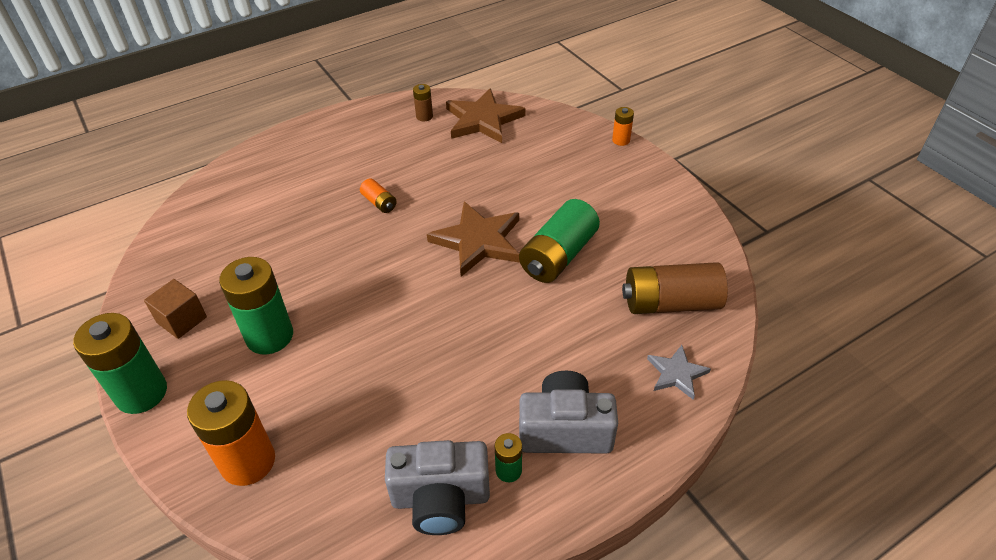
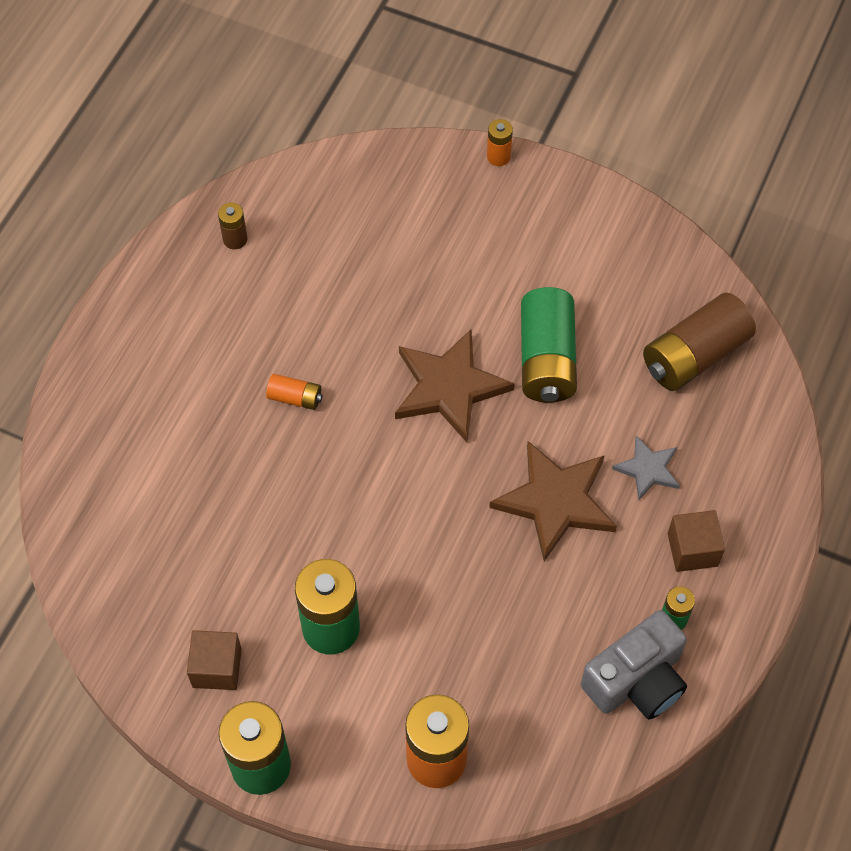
camera: 35 degrees left, 15 degrees up
brown star [446,88,526,143] -> brown star moved to [489,441,617,561]
grey camera [519,371,618,454] -> brown cube [668,510,725,572]
grey star [647,345,711,400] -> grey star moved to [612,436,680,500]

